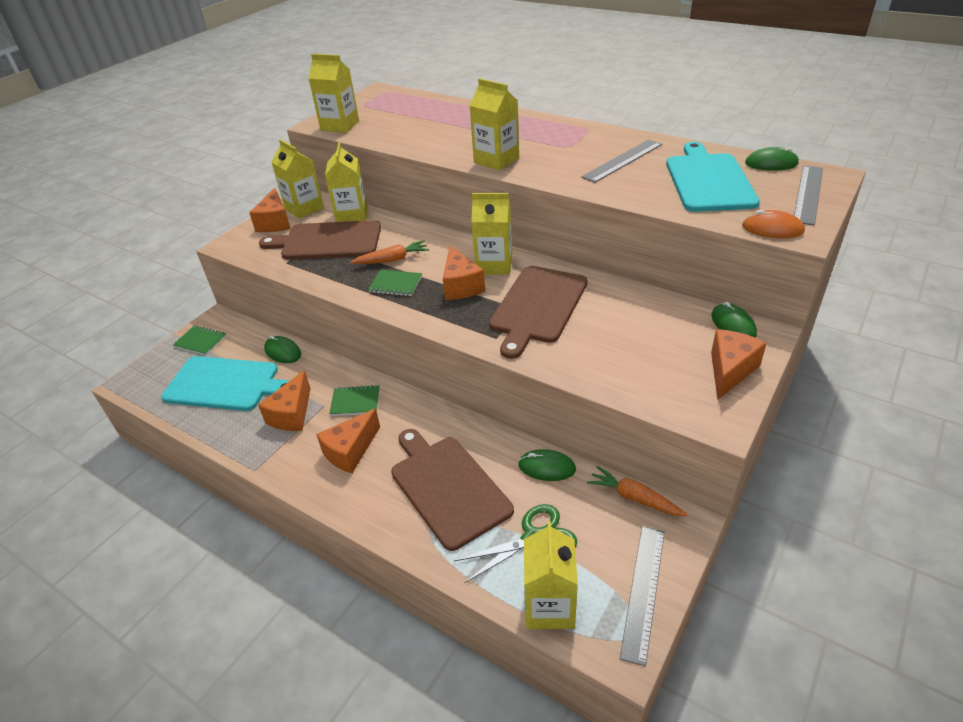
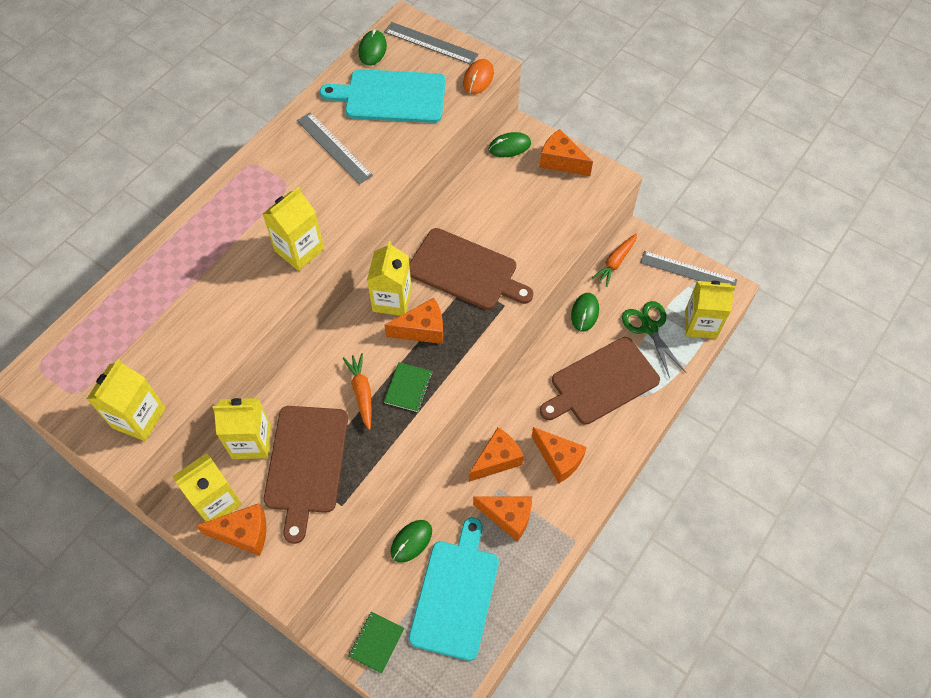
camera: 90 degrees left, 20 degrees up
green notebook [329,385,380,416] -> orange cheese [469,427,524,482]

